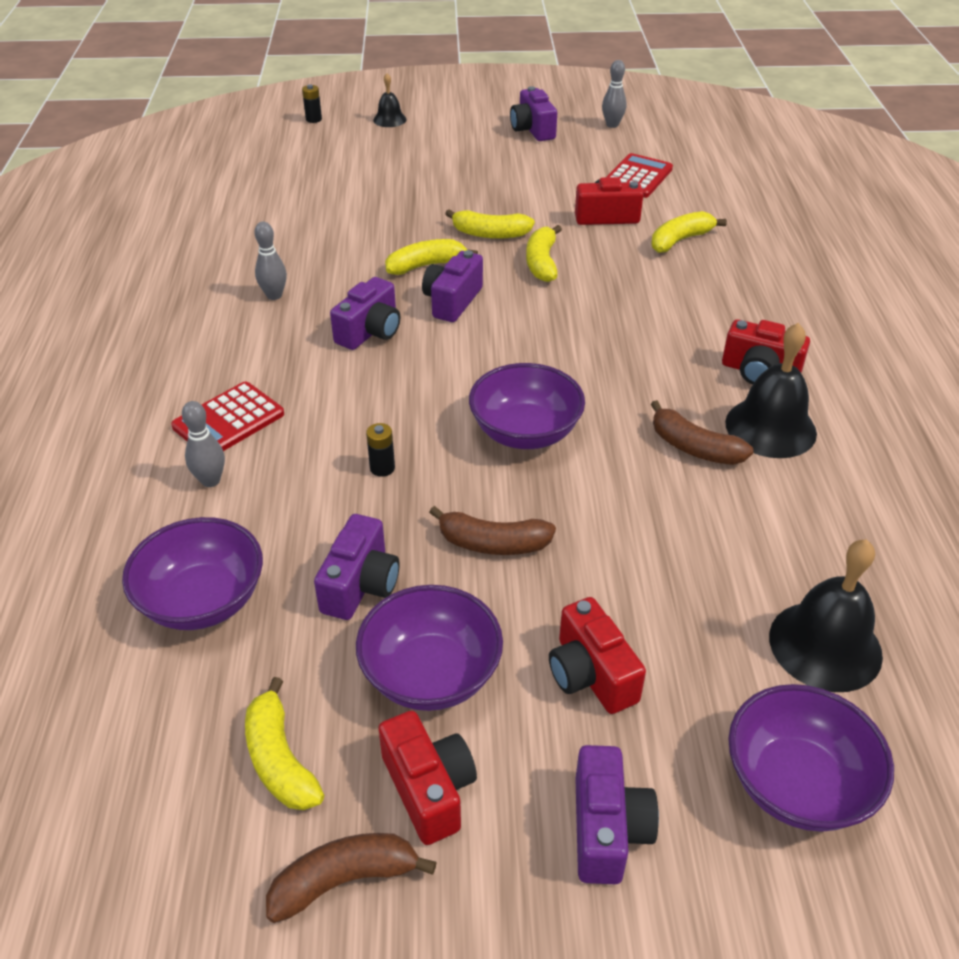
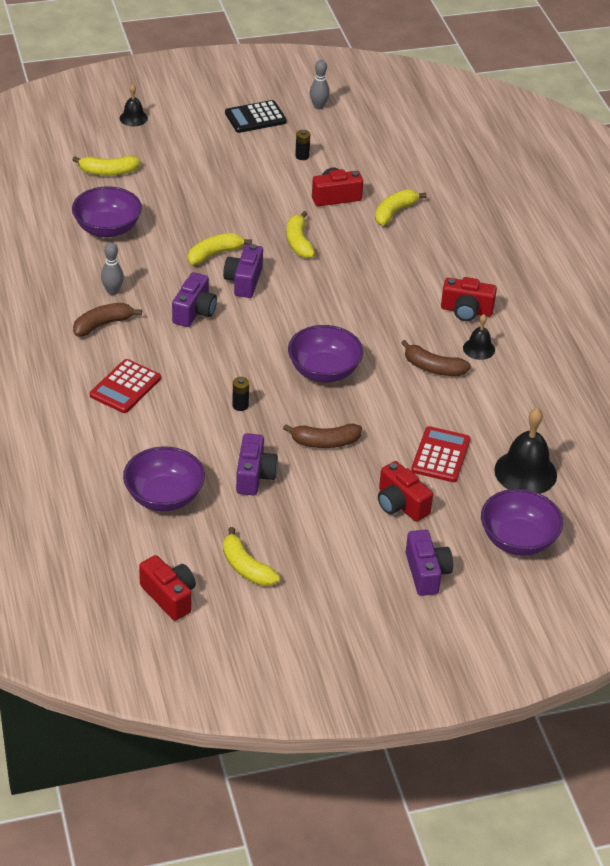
camera: 15 degrees left, 0 degrees up
grey bowling pin [182,401,225,487] -> none
brown banana [266,833,437,923] -> brown banana moved to [73,303,142,337]
black battery [302,84,322,123] -> black battery moved to [295,130,310,160]
purple bowl [356,585,503,711] -> purple bowl moved to [72,186,142,237]
red camera [378,711,477,845] -> red camera moved to [139,555,196,621]
yellow banana [445,209,535,239] -> yellow banana moved to [72,156,140,176]
purple camera [510,86,557,141] -> black calculator [225,100,287,133]
red calculator [606,153,673,198] -> red calculator moved to [411,426,471,482]
black bell [725,323,817,458] -> black bell [463,314,495,360], size x0.55

